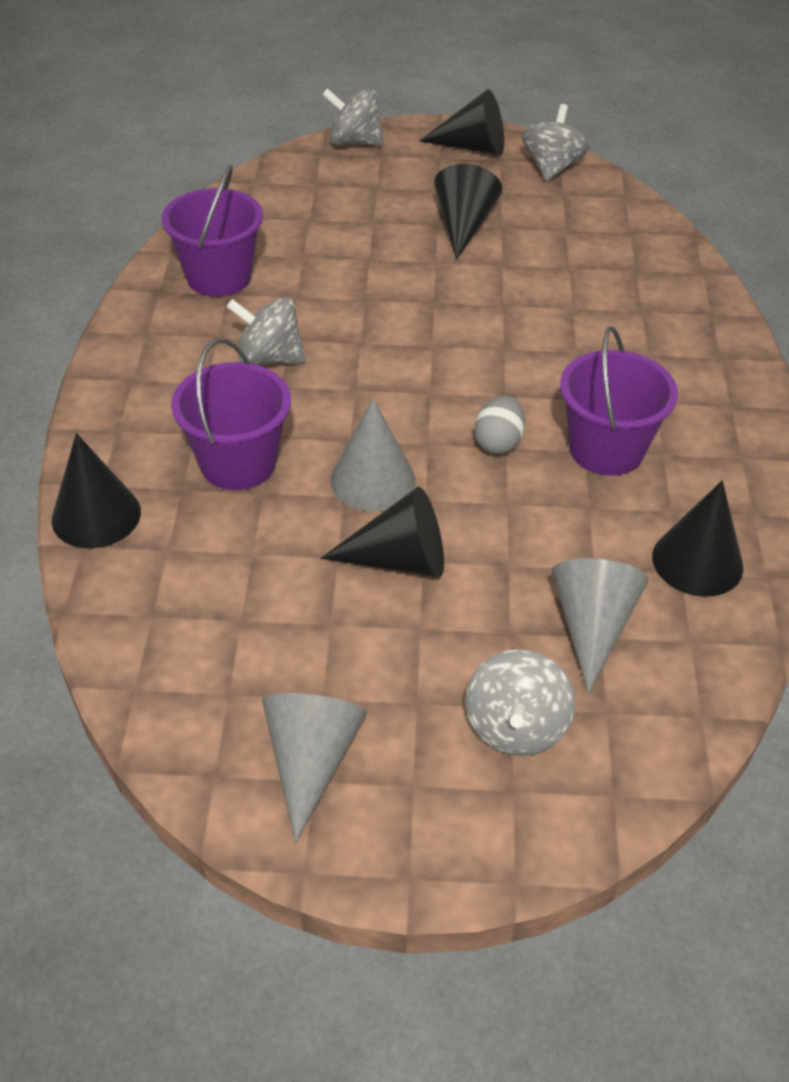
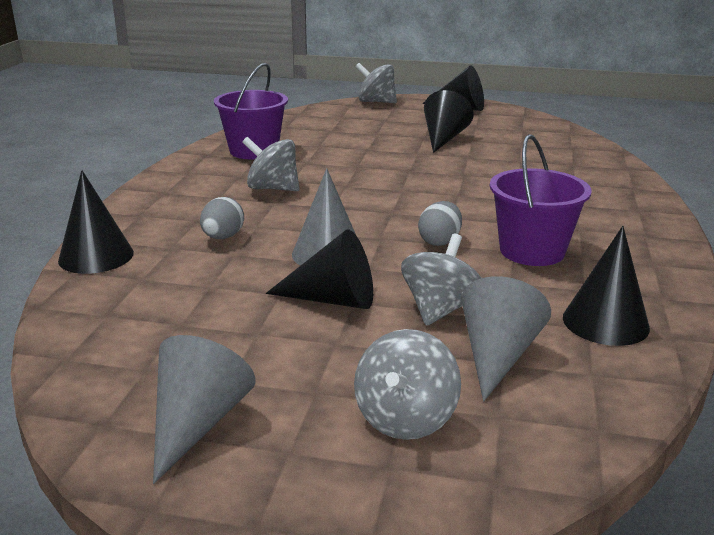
camera: 10 degrees right, 20 degrees down
purple bucket [171,338,291,490] -> grey egg [200,197,244,239]
grey spinning top [522,104,589,181] -> grey spinning top moved to [401,234,482,326]

